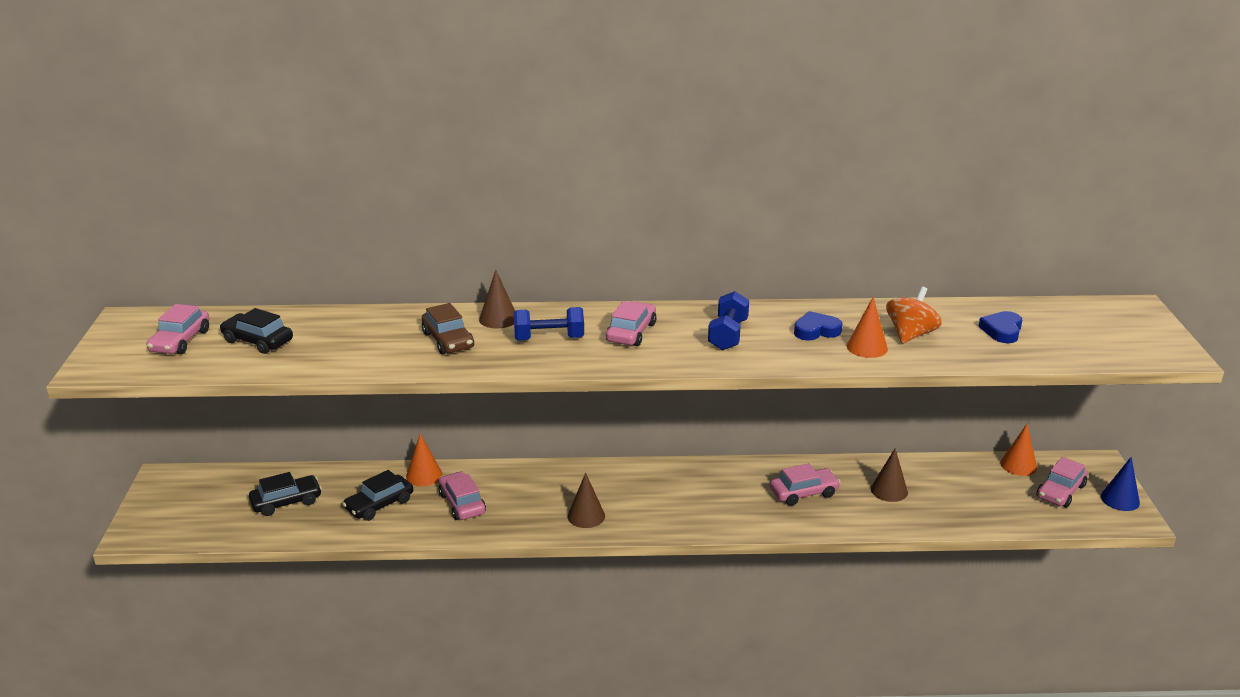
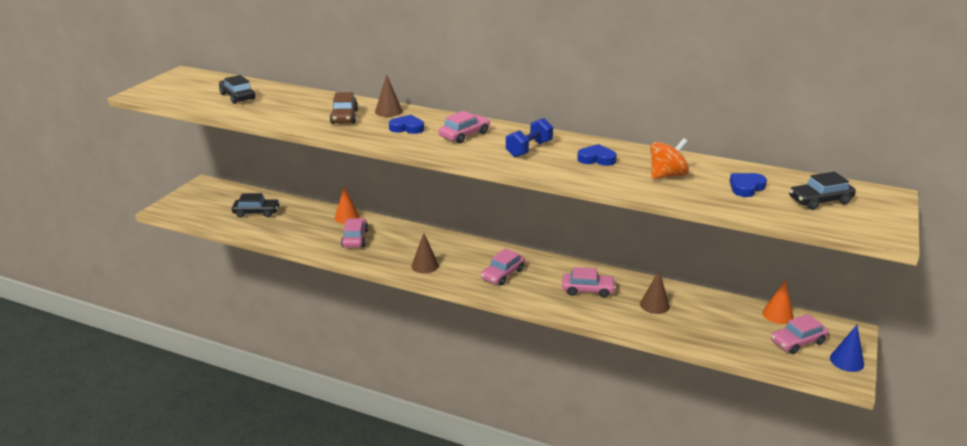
camera: 25 degrees right, 0 degrees up
pink car [146,304,209,354] -> pink car moved to [481,248,525,286]
black car [343,470,413,521] -> black car moved to [789,172,856,210]
blue dumbbell [514,307,584,341] -> blue heart [389,115,424,134]
orange cone [847,297,888,358] -> none

